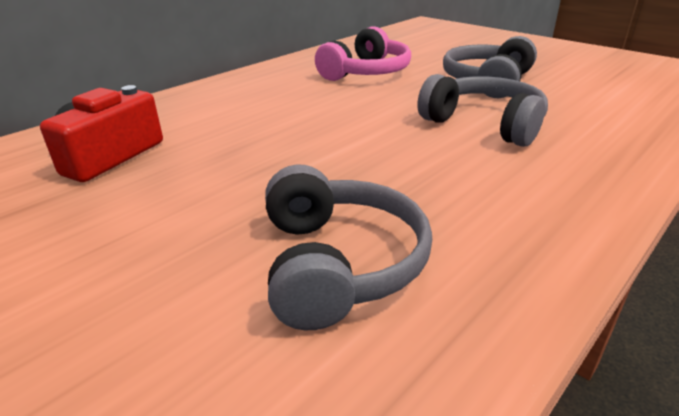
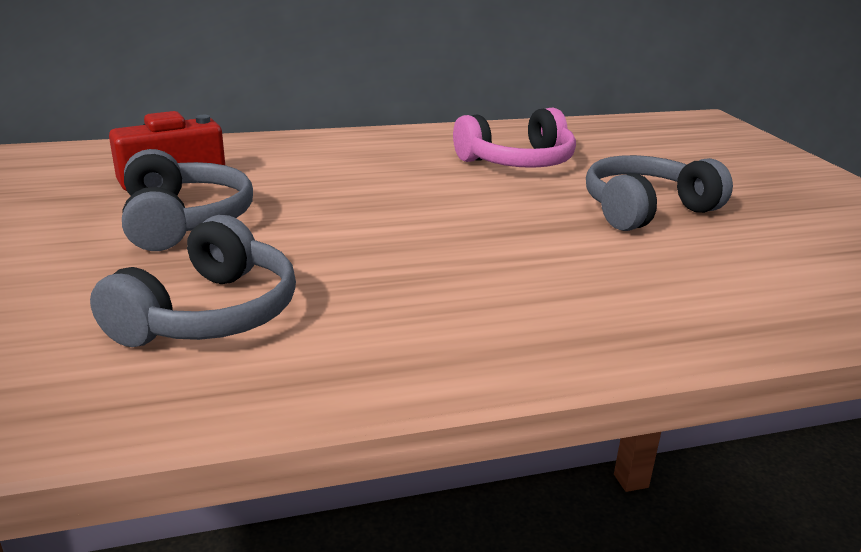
camera: 30 degrees right, 5 degrees down
grey headphones [417,74,548,147] -> grey headphones moved to [122,149,253,251]

